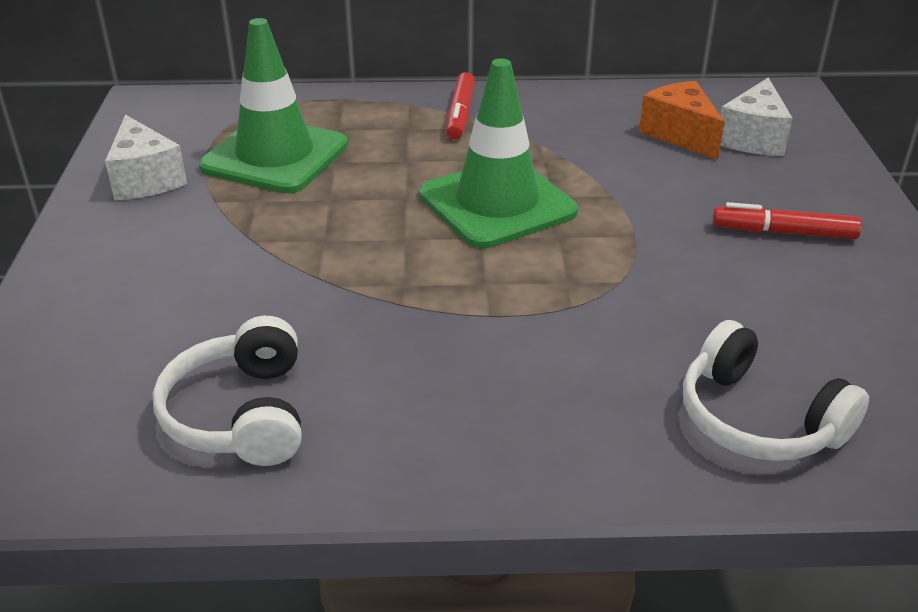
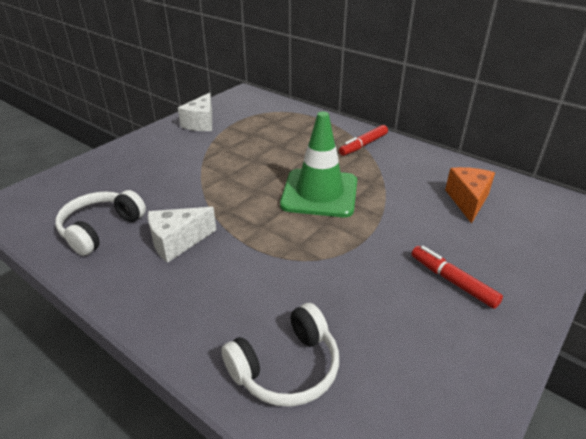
camera: 40 degrees right, 0 degrees up
green traffic cone [199,18,348,193] -> none
white headphones [683,320,869,461] -> white headphones turned 120 degrees counterclockwise [222,303,339,407]
white cheese [720,77,792,156] -> white cheese moved to [148,207,216,263]

